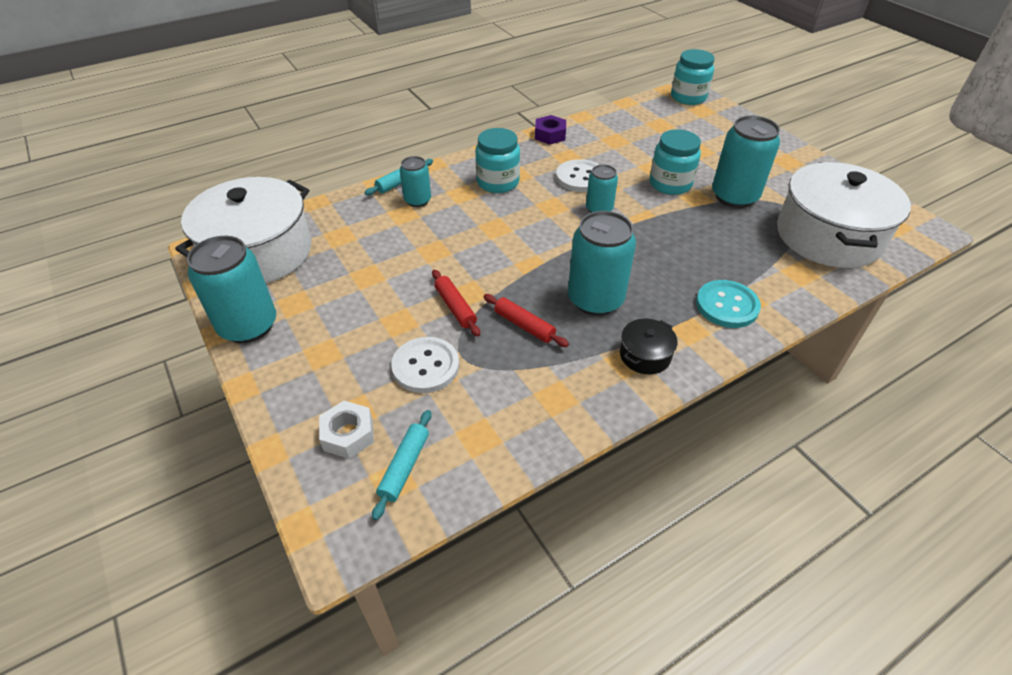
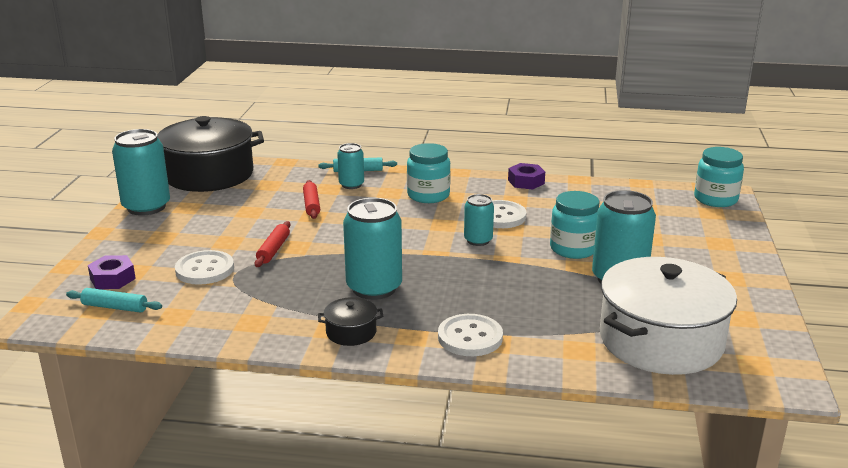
camera: 40 degrees right, 20 degrees down
white pot [175,177,311,284] -> black pot [157,116,264,192]
white nut [319,401,374,459] -> purple nut [88,255,136,289]
turquoise rolling pin [372,410,431,520] -> turquoise rolling pin turned 45 degrees clockwise [66,288,162,313]
red rolling pin [484,294,569,347] -> red rolling pin moved to [303,180,320,219]
turquoise button [696,280,761,328] -> white button [438,314,503,356]

